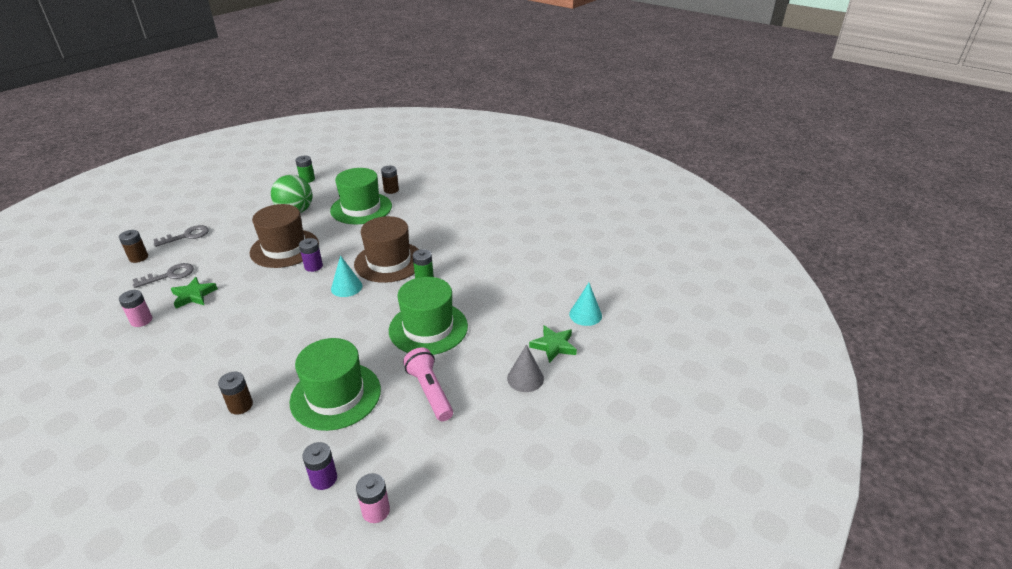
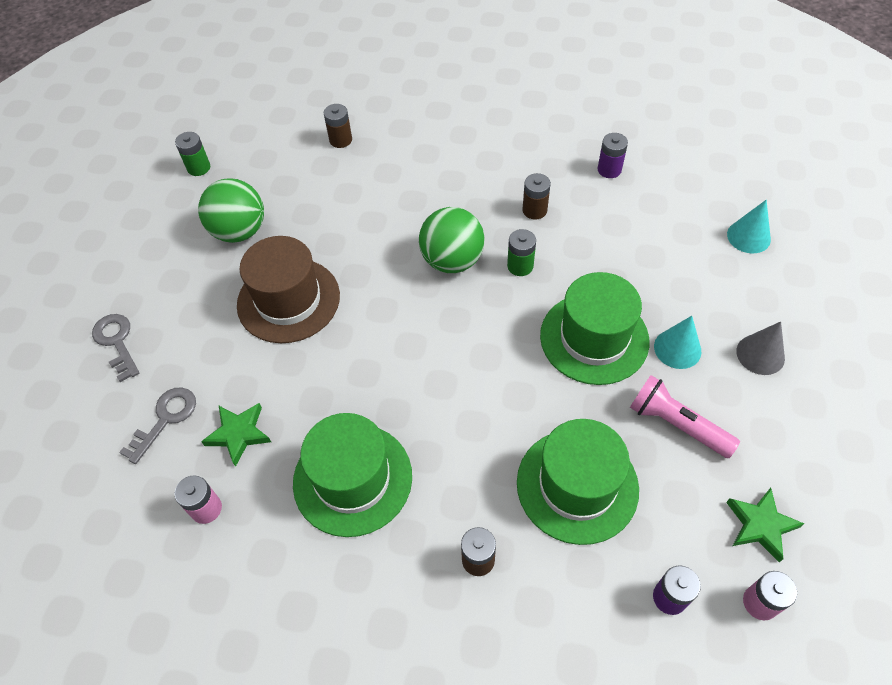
camera: 25 degrees left, 20 degrees up
brown battery [119,230,148,263] -> brown battery moved to [522,173,551,220]
grey key [153,225,209,247] -> grey key turned 60 degrees counterclockwise [92,314,139,382]
purple battery [299,238,323,272] -> purple battery moved to [597,133,628,178]
green hat [330,168,392,224] -> green hat moved to [293,413,412,537]
turquoise cone [331,255,362,297] -> turquoise cone moved to [654,316,701,369]
brown hat [354,216,419,283] -> green ball [419,207,485,273]
green star [529,325,577,363] -> green star moved to [726,488,804,562]

